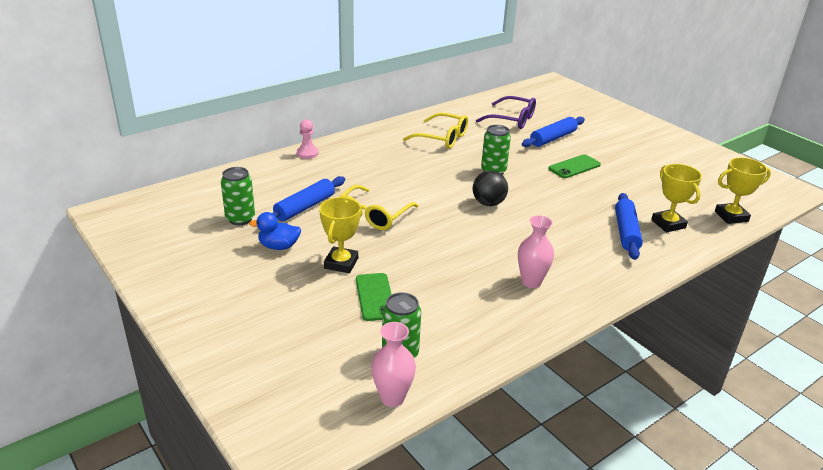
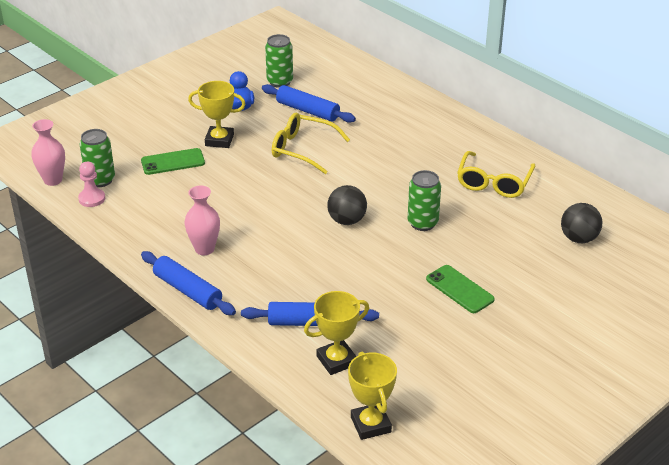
camera: 85 degrees right, 5 degrees up
pink pawn [297,119,319,159] -> pink pawn moved to [78,162,105,207]
purple glasses [476,96,536,129] -> black ball [561,203,602,243]
blue rolling pin [522,117,585,147] -> blue rolling pin moved to [141,251,236,315]

